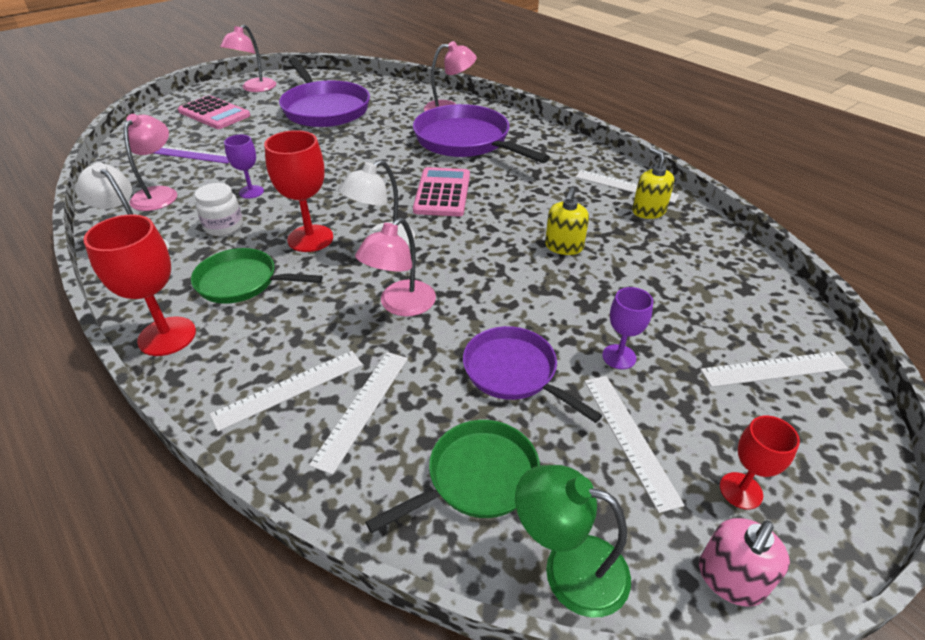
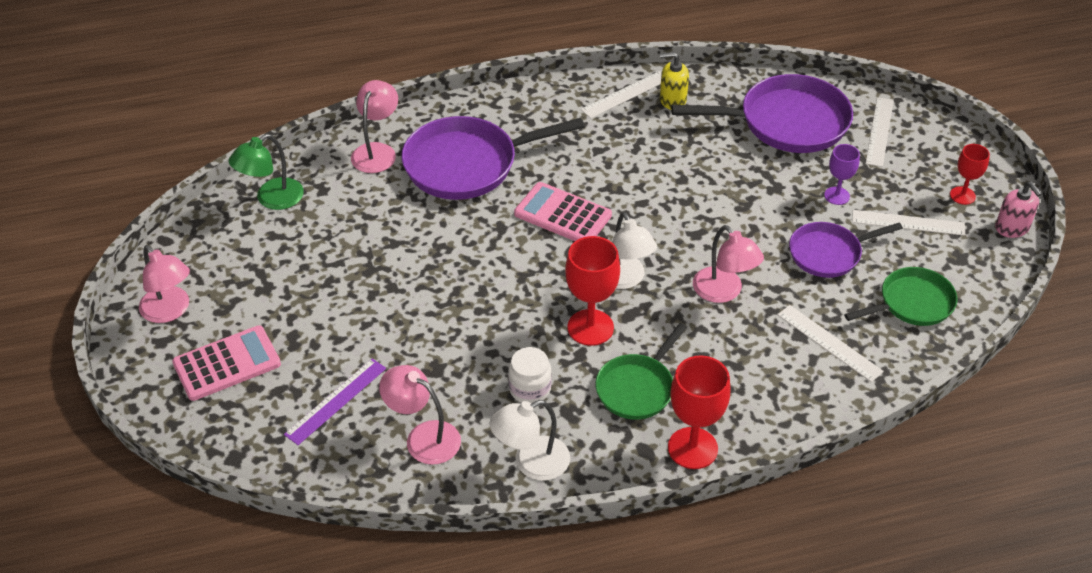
camera: 65 degrees left, 5 degrees up
white ruler [210,351,363,432] -> none
purple goblet [224,135,264,199] -> none
purple pan [279,57,370,127] -> purple pan moved to [671,74,853,153]
green pan [365,420,540,533] -> green pan turned 75 degrees clockwise [844,267,957,326]
green lamp [515,465,631,618] -> green lamp moved to [228,134,304,210]
yellow soap dispenser [545,187,589,255] -> none

